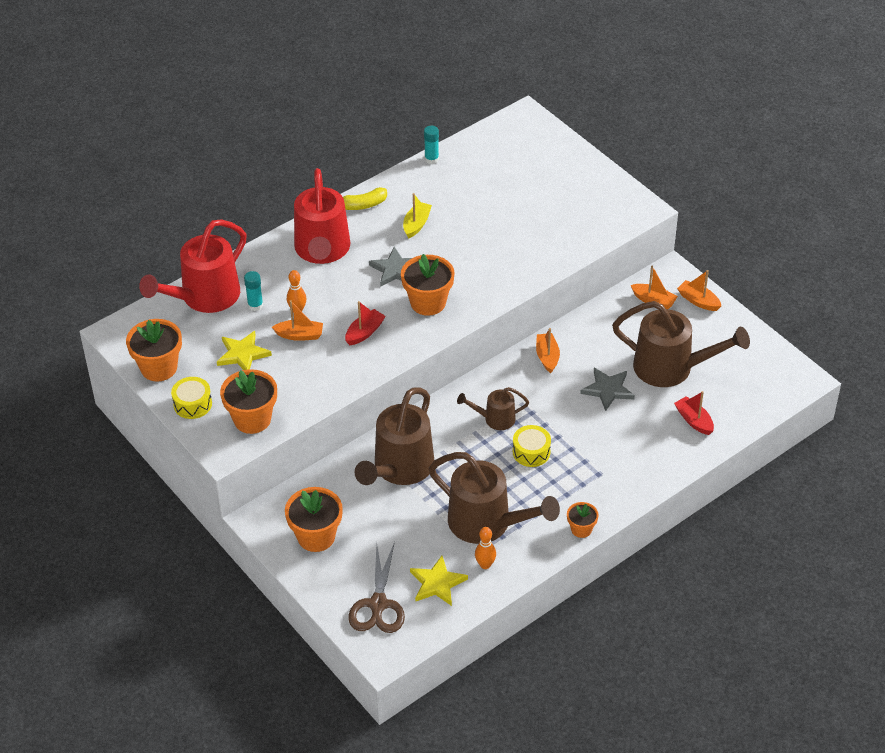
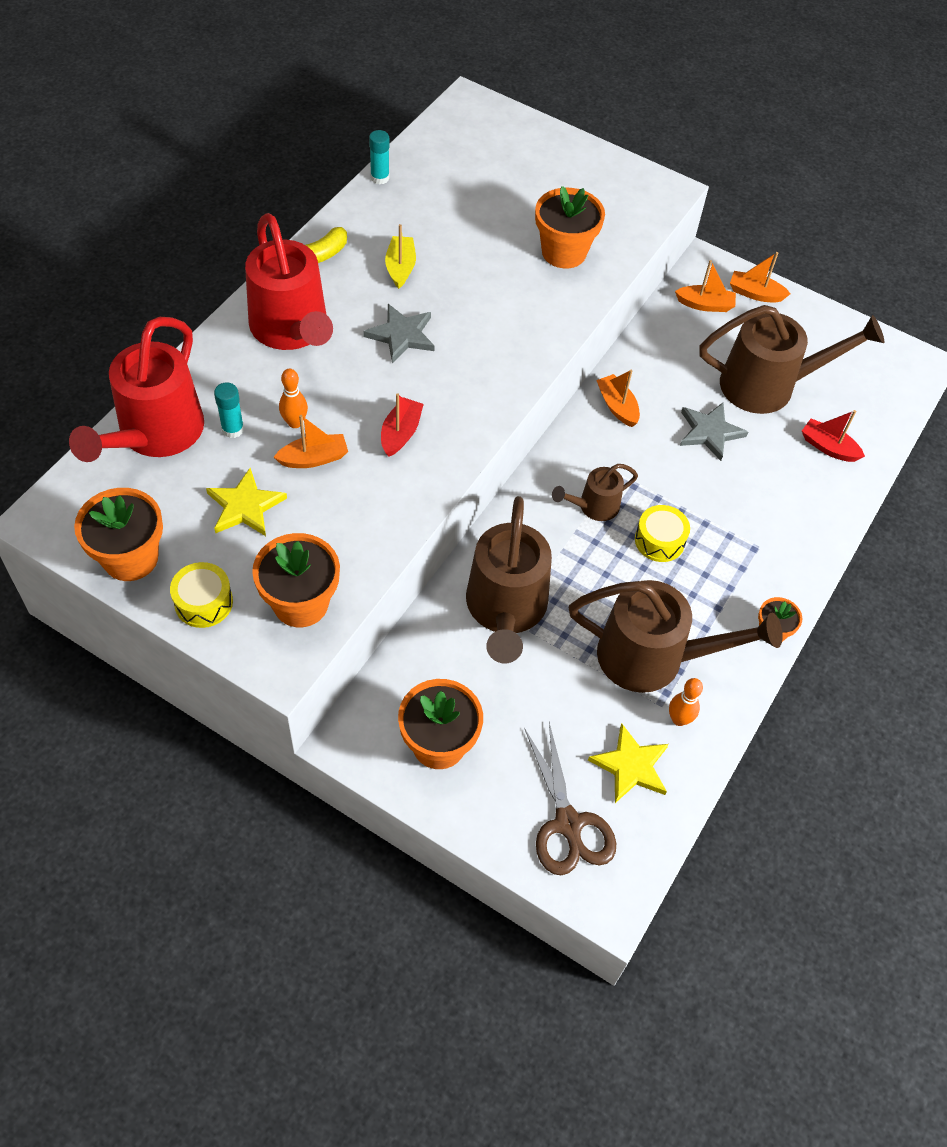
camera: 25 degrees left, 10 degrees up
orange flower pot [401,254,455,316] -> orange flower pot moved to [535,186,605,268]

